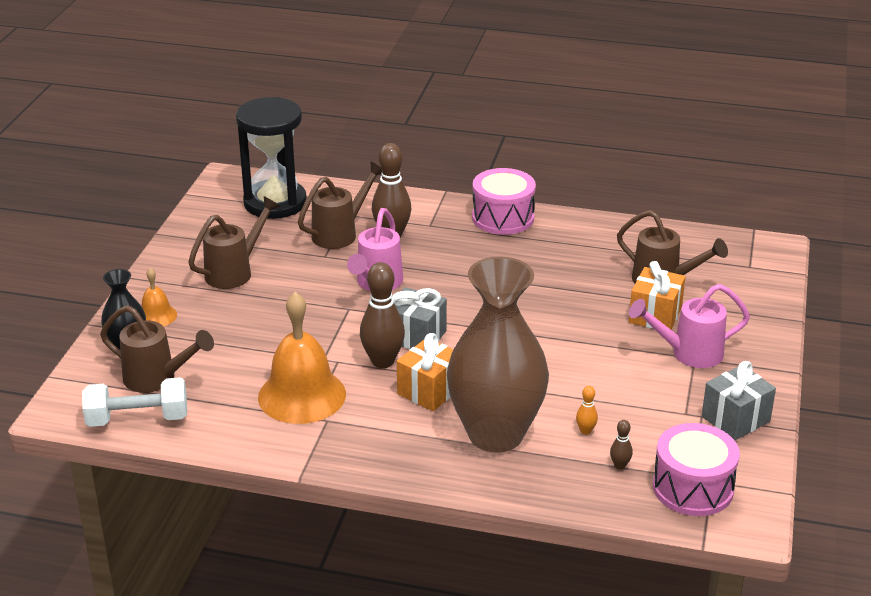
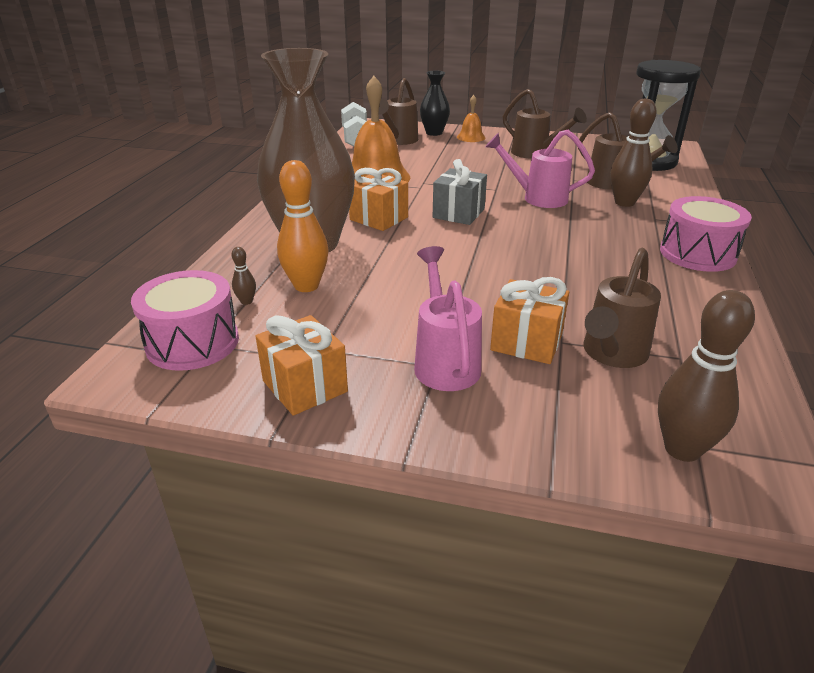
camera: 90 degrees right, 0 degrees up
brown bowling pin [360,262,405,368] -> brown bowling pin moved to [658,290,755,462]
orange bowling pin [576,386,598,435] -> orange bowling pin [277,160,328,292], size x2.20
grey gift [702,361,776,440] -> orange gift [255,315,348,416]

